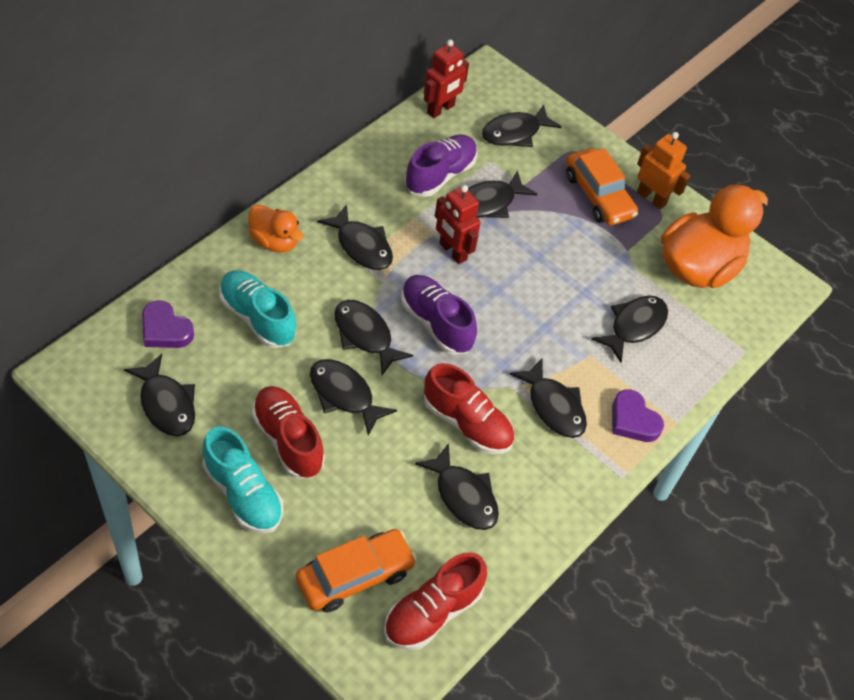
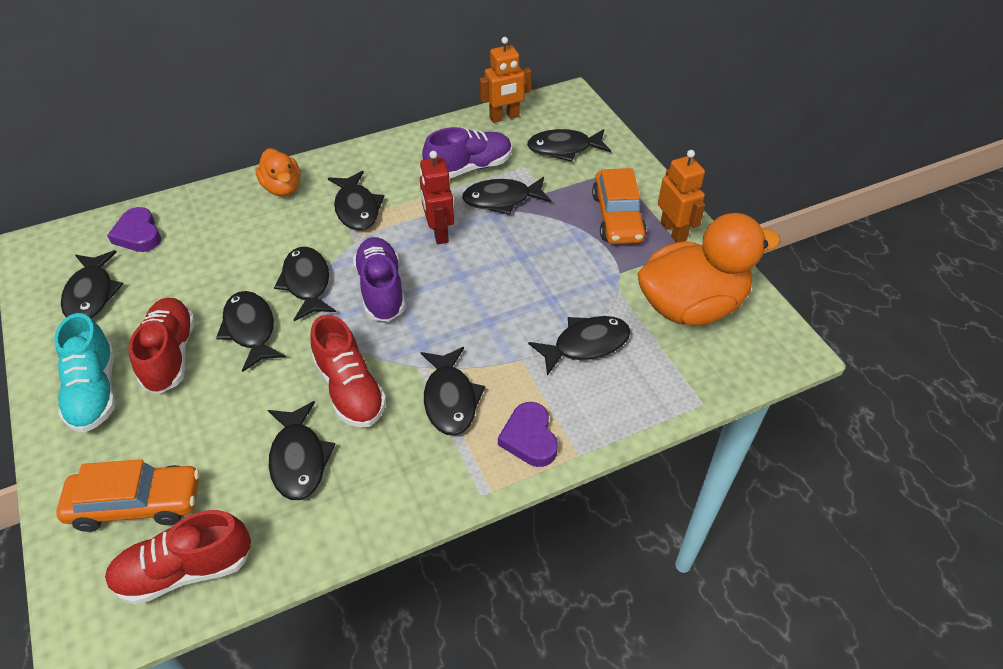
camera: 30 degrees right, 5 degrees down
turquoise shoe [219,270,296,348] -> none
red robot [424,39,469,118] -> orange robot [479,37,531,123]

